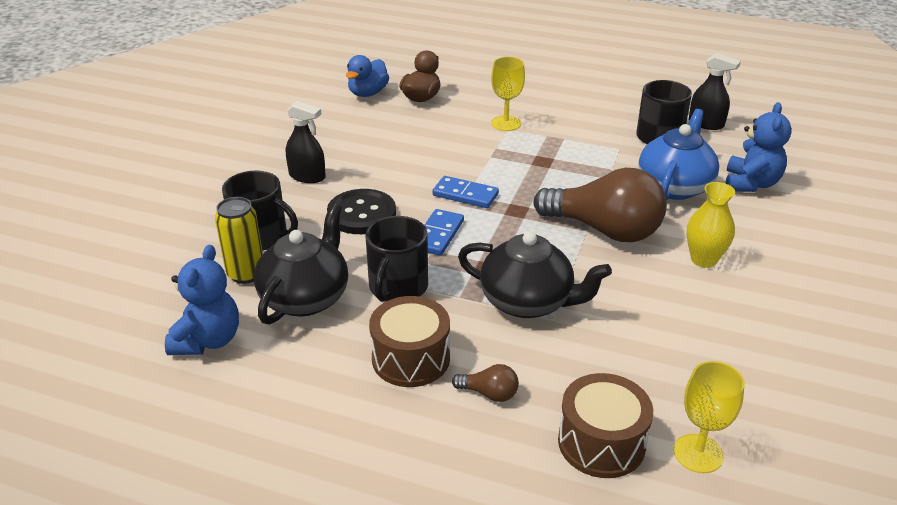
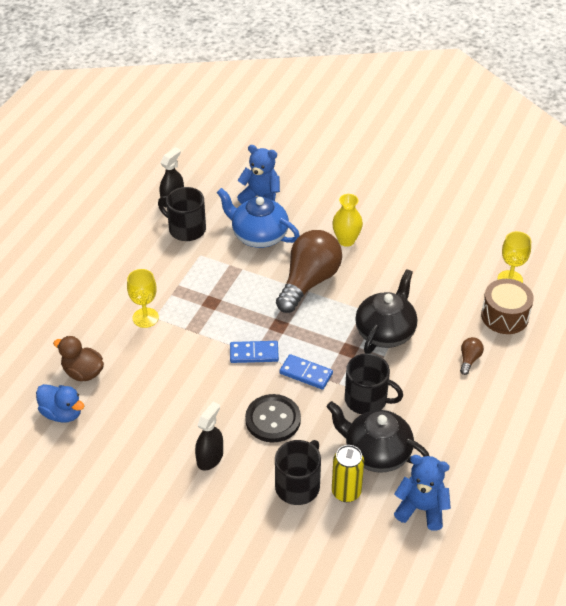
camera: 85 degrees left, 10 degrees up
brown drum [369,296,450,387] -> none
blue domino [432,176,499,208] -> blue domino turned 60 degrees clockwise [230,341,279,363]

